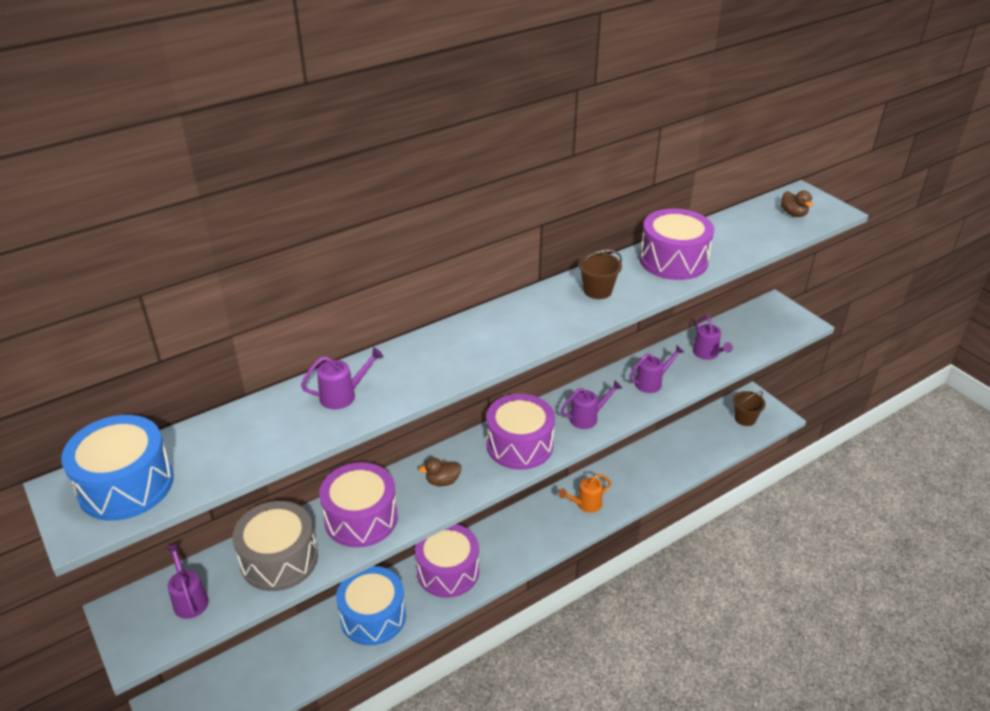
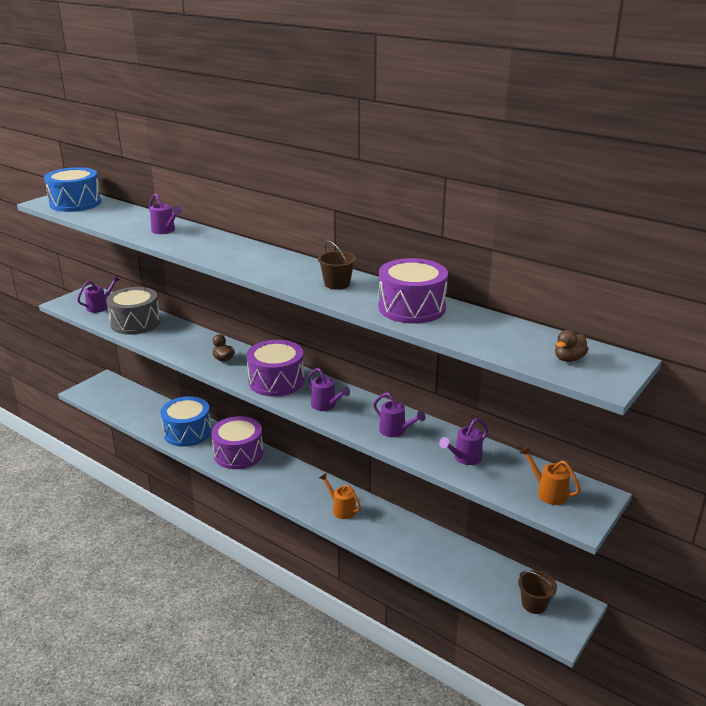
camera: 70 degrees right, 10 degrees down
purple drum [319,462,398,548] -> none
none -> orange watering can [519,447,581,505]

